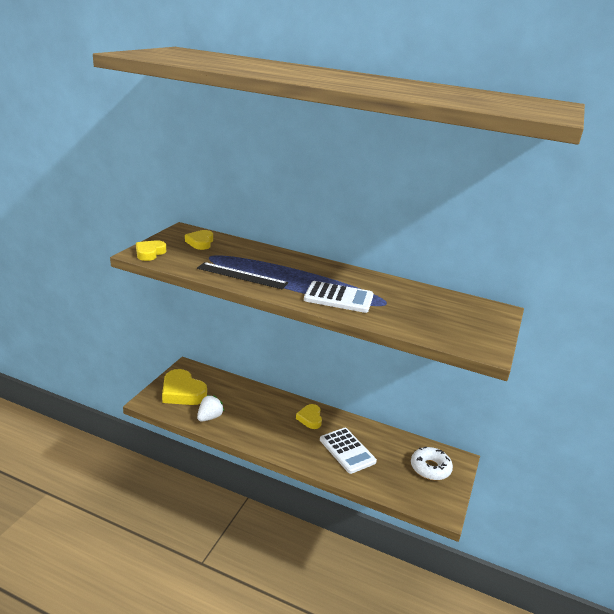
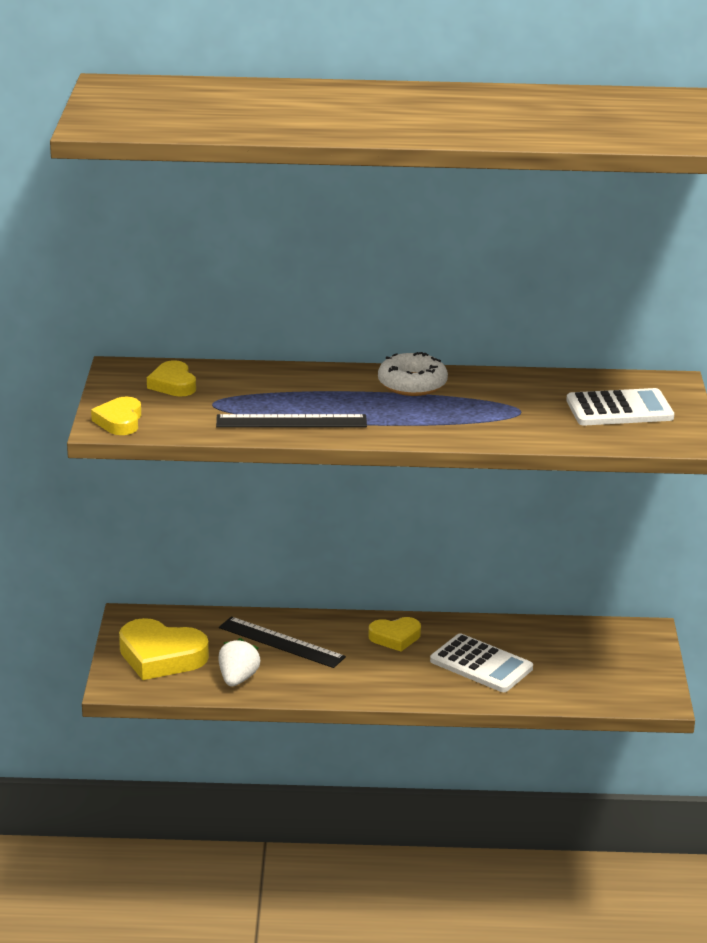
camera: 20 degrees left, 0 degrees up
yellow heart [296,404,322,429] -> yellow heart turned 75 degrees counterclockwise [369,617,421,651]
white calculator [304,281,374,313] -> white calculator moved to [566,388,674,425]
white donut [411,447,453,480] -> white donut moved to [378,352,448,396]
none -> black ruler [219,617,346,668]

